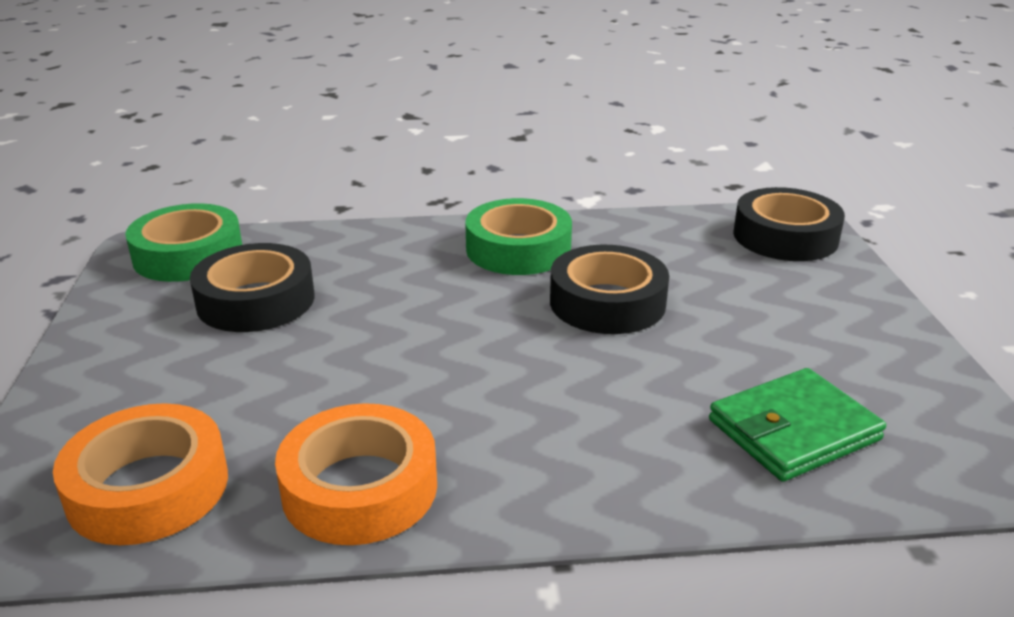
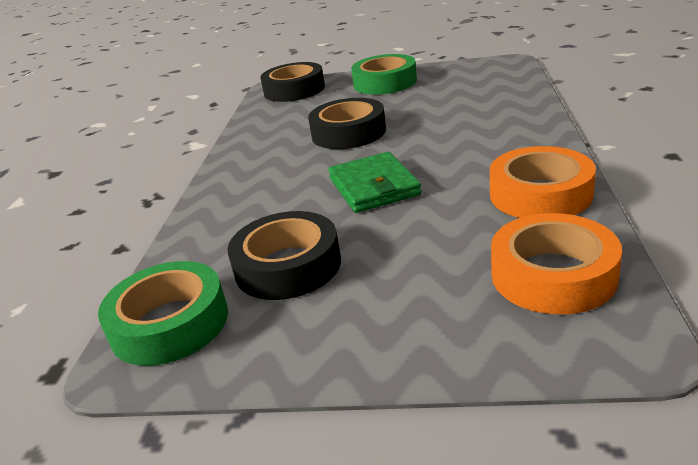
camera: 75 degrees left, 0 degrees up
green tape [465,198,572,275] -> green tape moved to [351,54,417,95]
green wallet [709,368,886,482] -> green wallet moved to [328,152,422,213]

